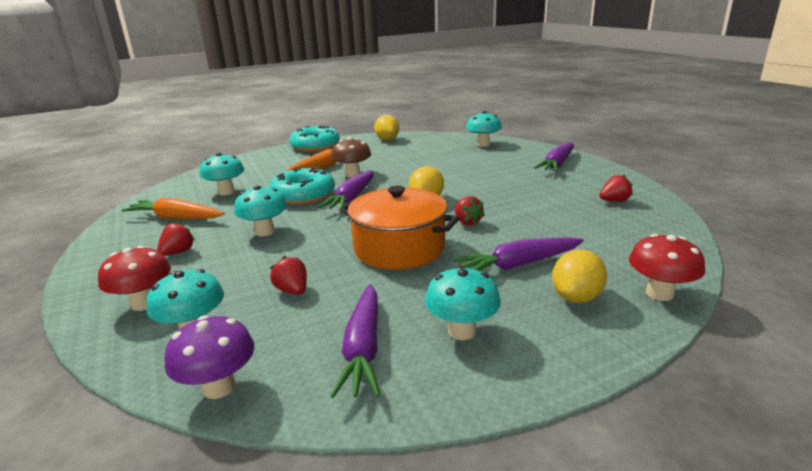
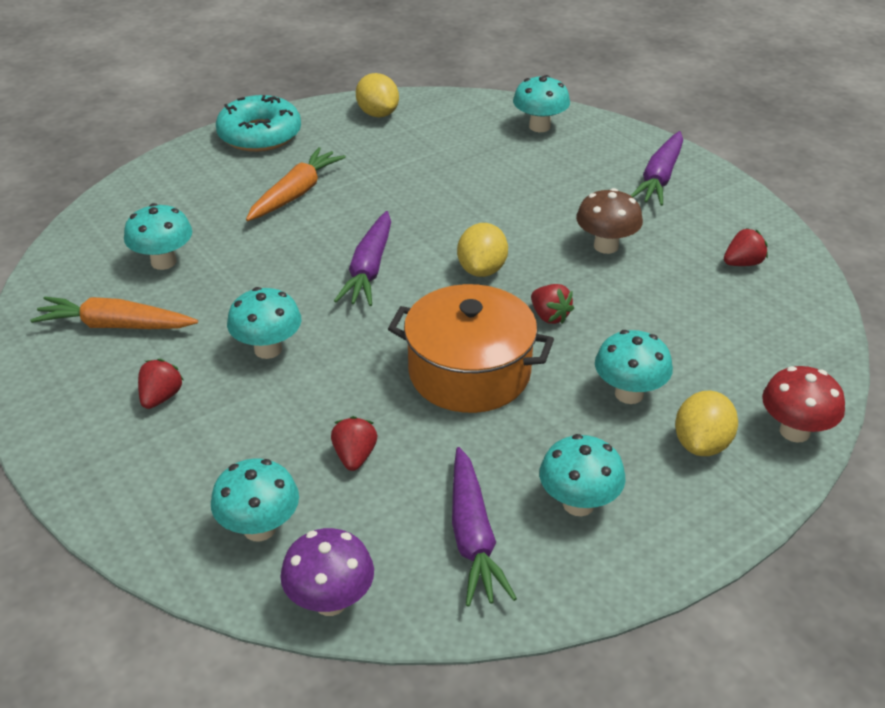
camera: 10 degrees left, 15 degrees up
red mushroom [98,246,171,311] -> none
turquoise donut [269,167,335,205] -> none
red strawberry [270,256,307,295] -> red strawberry turned 45 degrees clockwise [331,416,377,471]
brown mushroom [331,137,371,178] -> brown mushroom moved to [576,188,643,254]
purple carrot [453,237,584,271] -> turquoise mushroom [595,330,673,404]

